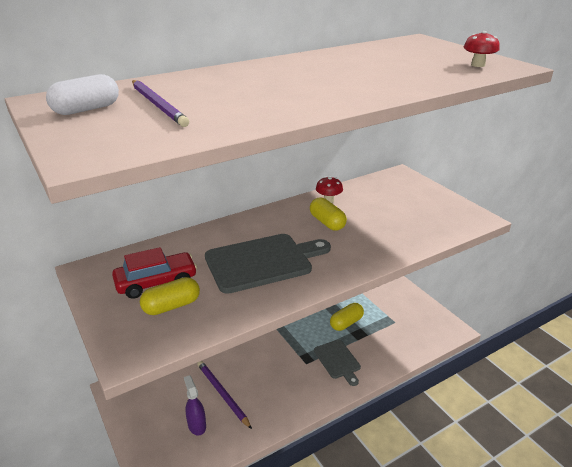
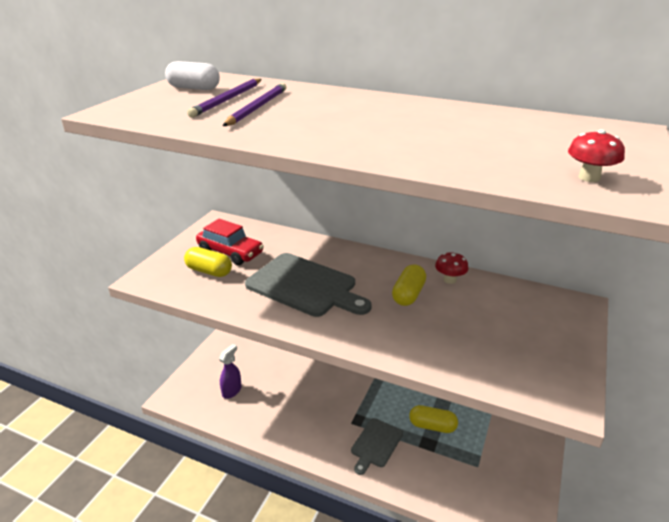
camera: 55 degrees right, 0 degrees up
purple pencil [197,361,252,429] -> purple pencil moved to [223,83,286,126]

